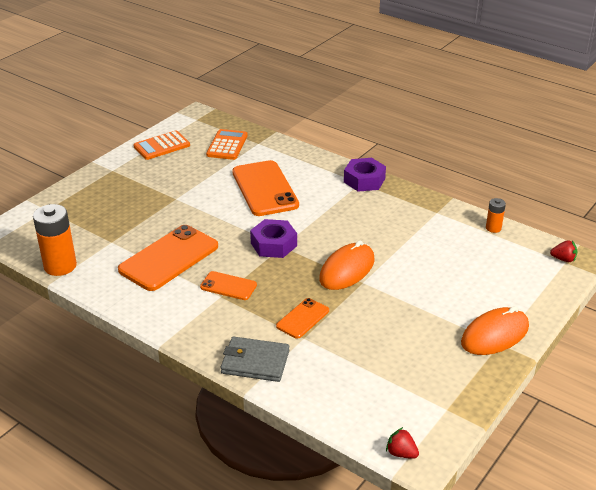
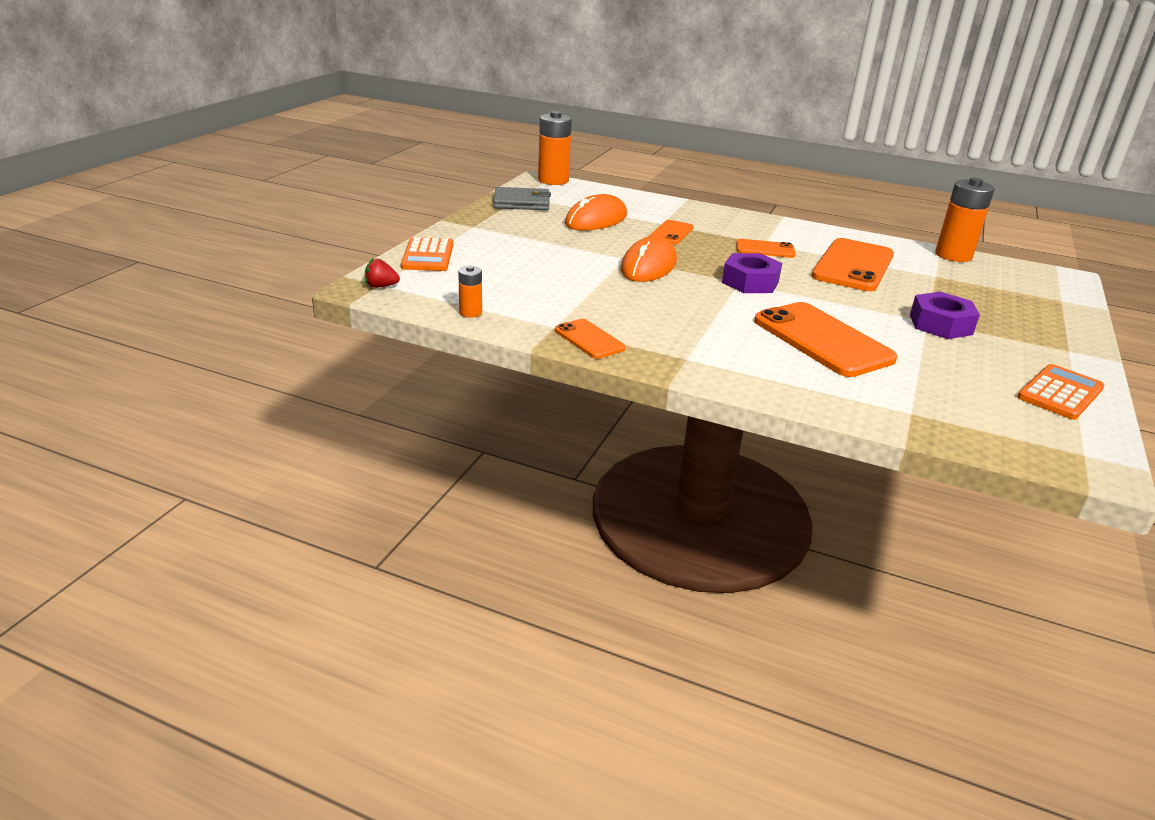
camera: 165 degrees right, 5 degrees down
orange calculator [206,129,248,160] -> orange calculator moved to [401,237,453,271]
grey wallet [221,337,289,382] -> grey wallet moved to [493,187,551,210]
purple nut [344,158,386,192] -> purple nut moved to [910,292,980,339]
red strawberry [386,427,419,459] -> orange battery [538,111,572,185]
orange mouse [461,306,529,355] -> orange mouse moved to [565,194,627,231]
none -> orange phone [555,319,626,359]

